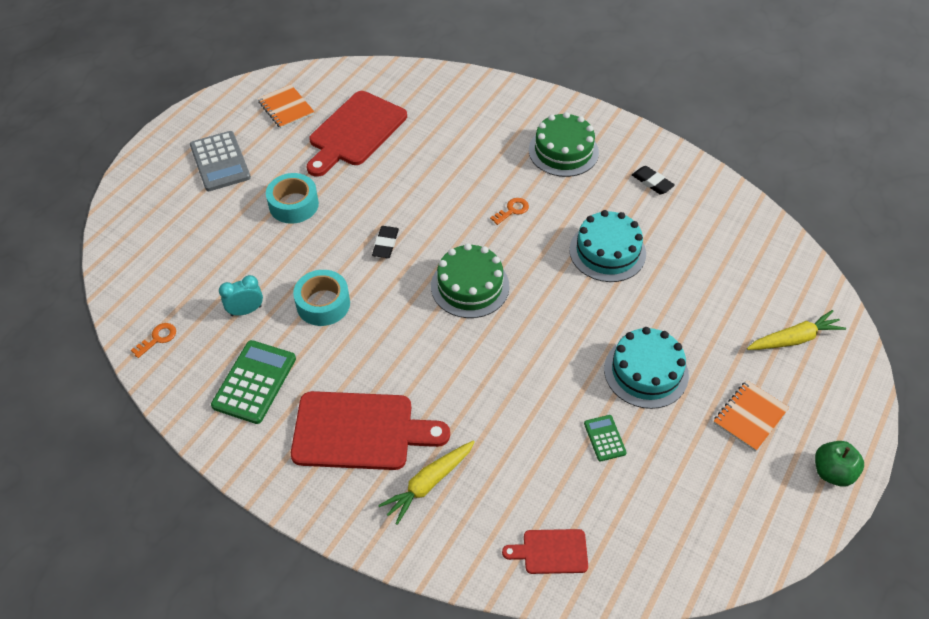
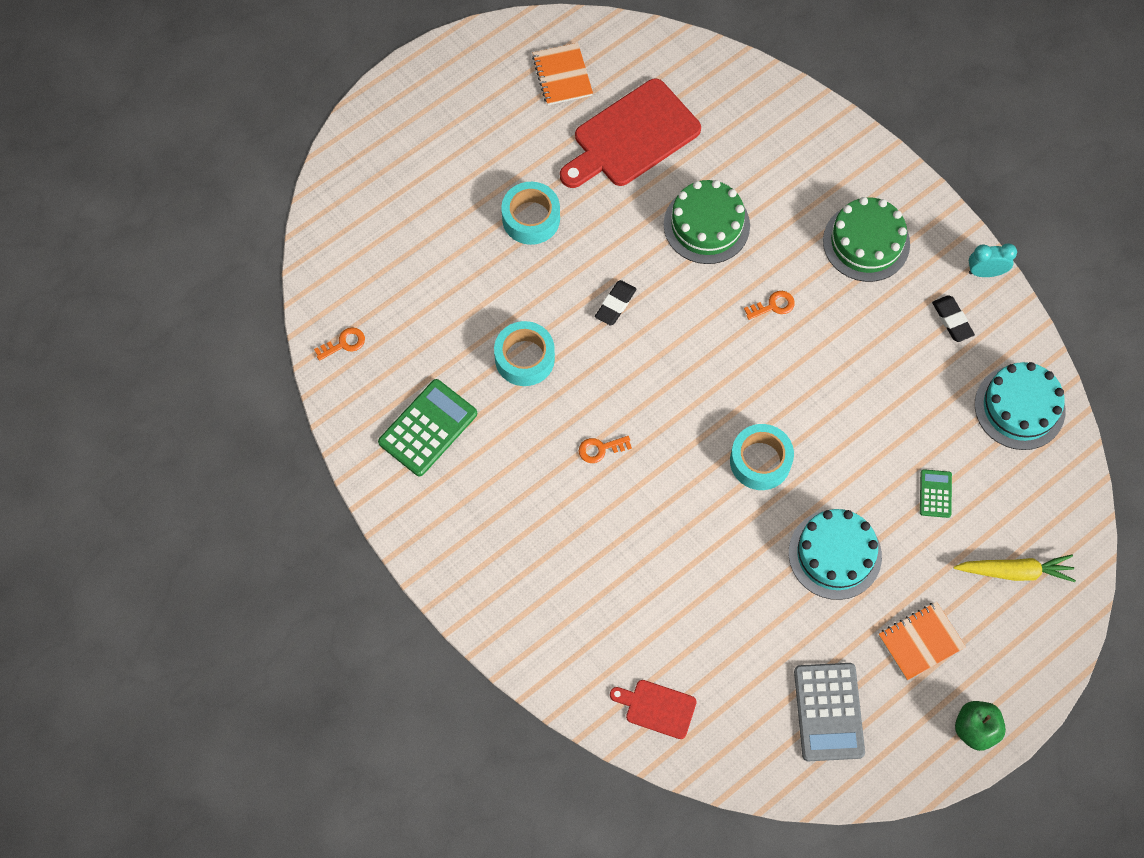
camera: 20 degrees right, 15 degrees up
grey calculator [190,131,251,191] -> grey calculator moved to [794,663,865,761]
turquoise clock [219,275,263,316] -> turquoise clock moved to [969,243,1017,277]
red cutting board [291,391,450,470] -> none
yellow carrot [378,441,474,525] -> none
green cake [431,243,510,318] -> green cake moved to [664,180,750,264]
turquoise cake [569,210,646,282] -> turquoise cake moved to [975,362,1065,450]
green calculator [584,415,627,462] -> green calculator moved to [920,469,952,518]
none -> orange key [579,436,632,463]
none -> turquoise tape [730,424,794,490]

